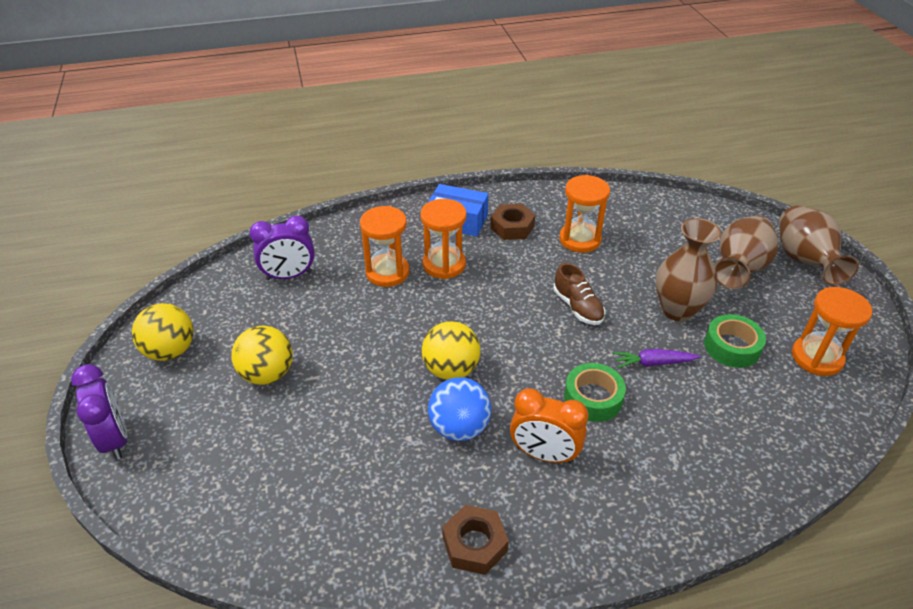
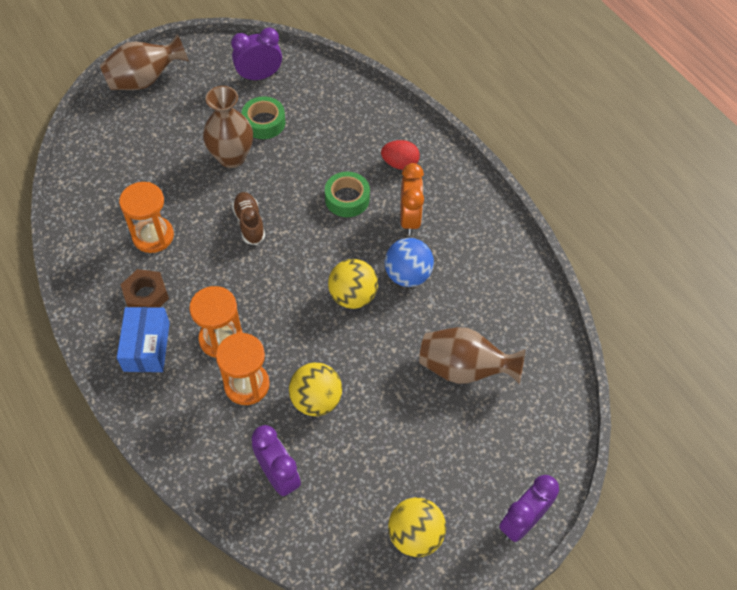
camera: 110 degrees left, 15 degrees up
yellow ball [231,325,293,385] -> yellow ball moved to [289,363,342,416]
brown nut [442,505,509,575] -> none
brown shoe [554,263,605,325] -> brown shoe turned 60 degrees counterclockwise [232,192,265,245]
purple carrot [613,349,700,368] -> none
brown vase [714,216,779,289] -> brown vase moved to [419,327,525,384]
orange hourglass [792,287,872,376] -> purple clock [231,27,282,81]
none -> red egg [381,140,420,170]

